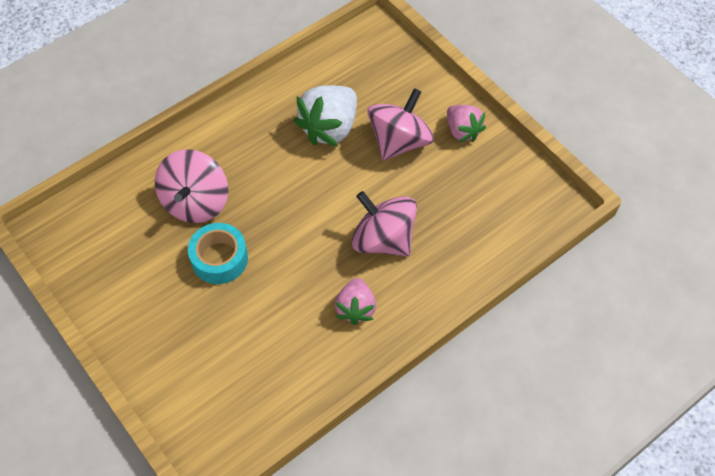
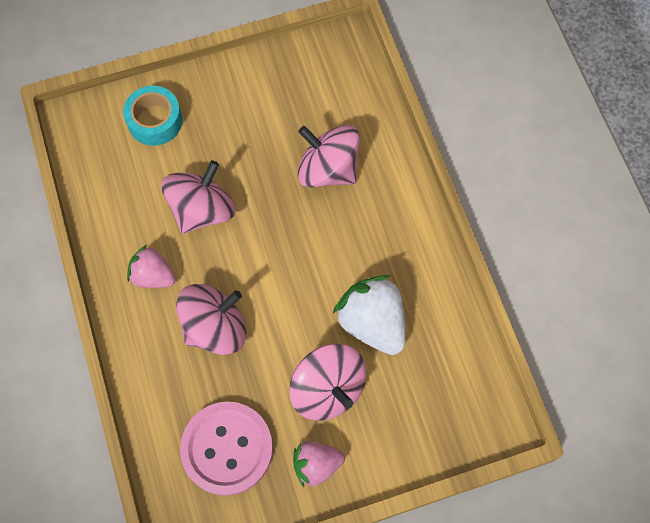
camera: 110 degrees right, 10 degrees up
turquoise tape [188,223,248,284] -> turquoise tape moved to [123,86,183,146]
none -> pink spinning top [161,160,235,234]
none -> pink button [180,401,273,496]

